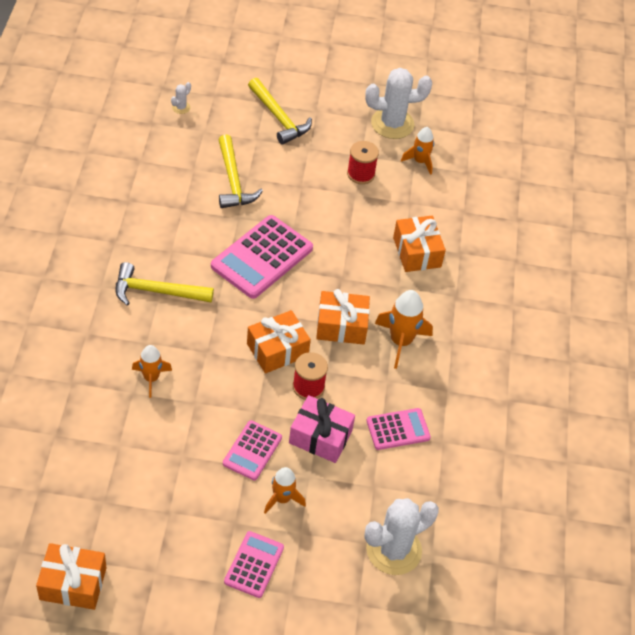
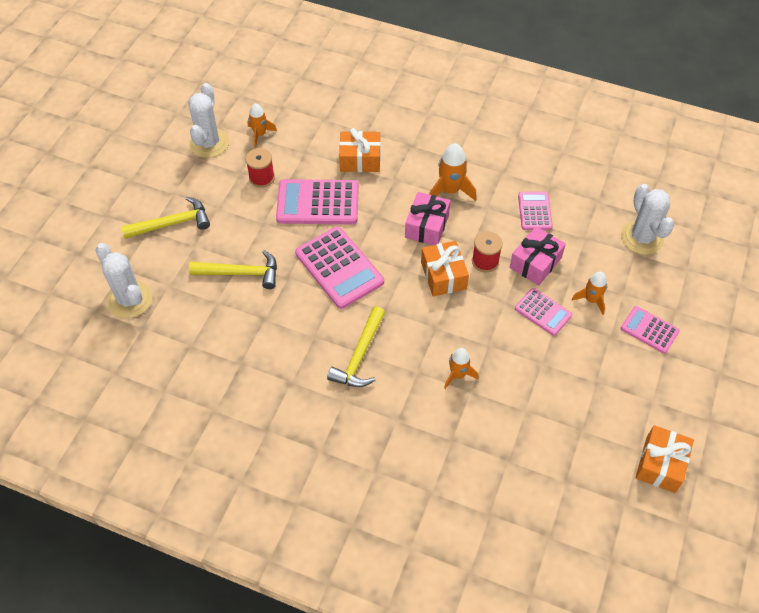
camera: 70 degrees left, 5 degrees up
white cactus [171,82,191,114] -> white cactus [95,243,153,318], size x2.38
orange gift [316,289,370,345] -> pink gift [405,192,451,245]
none -> pink calculator [276,179,359,224]

